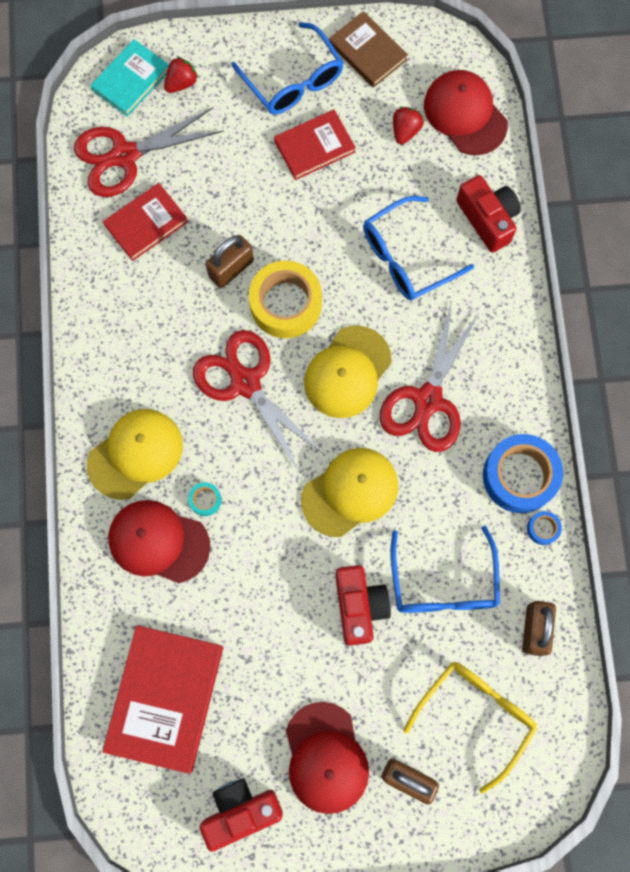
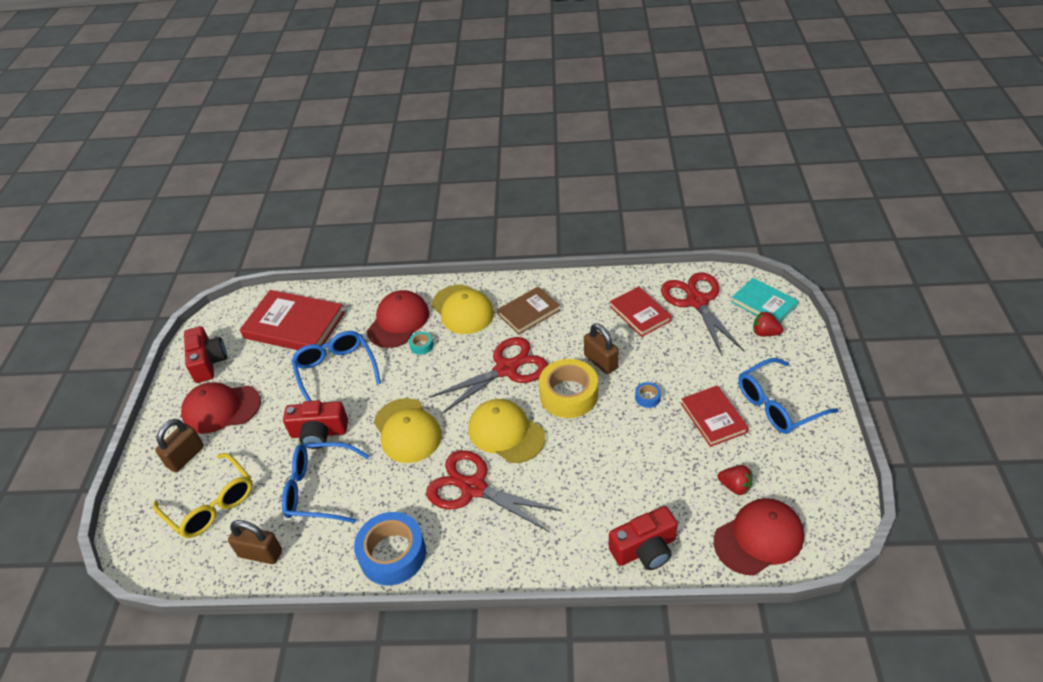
camera: 100 degrees right, 30 degrees down
red strawberry [164,57,198,93] -> red strawberry turned 150 degrees clockwise [753,312,783,336]
brown book [329,11,408,88] -> brown book moved to [497,286,560,334]
blue glasses [363,196,474,301] -> blue glasses moved to [291,331,381,401]
blue tape [527,511,562,545] -> blue tape moved to [635,382,661,408]

